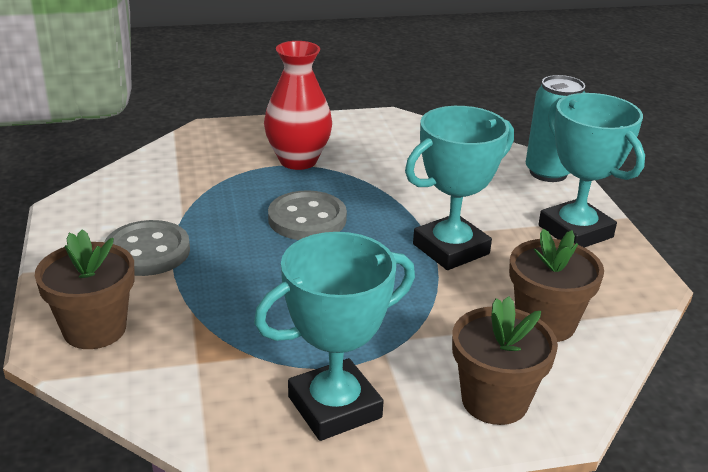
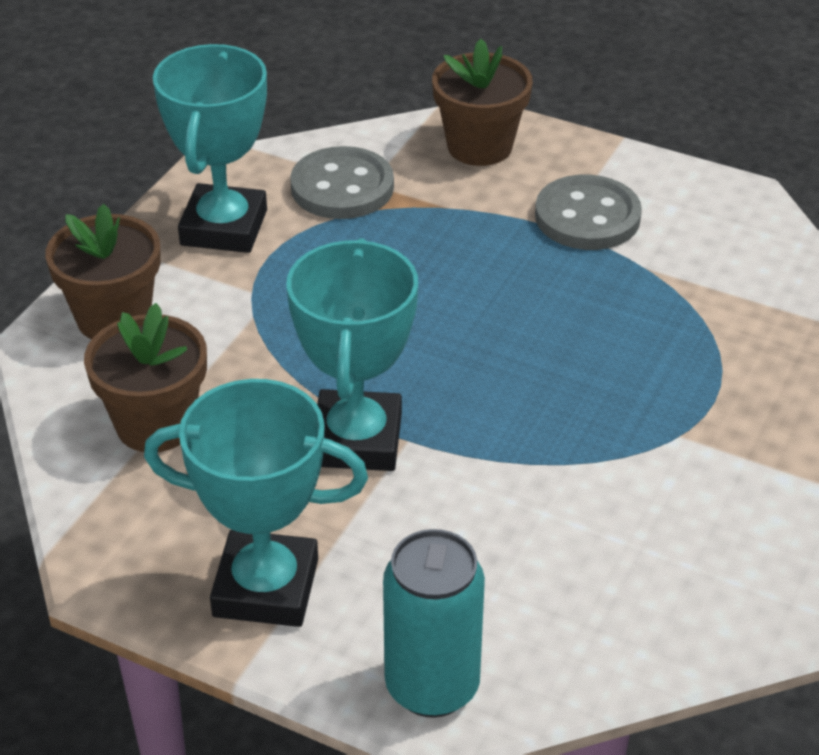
camera: 130 degrees right, 10 degrees up
red vase [264,41,332,170] -> none
grey button [268,190,347,240] -> grey button moved to [290,146,394,219]

